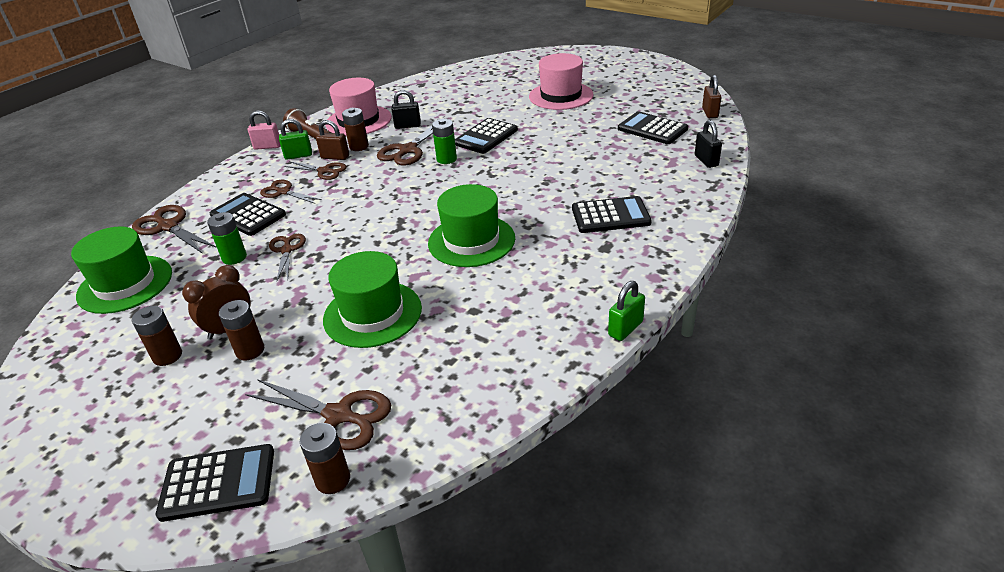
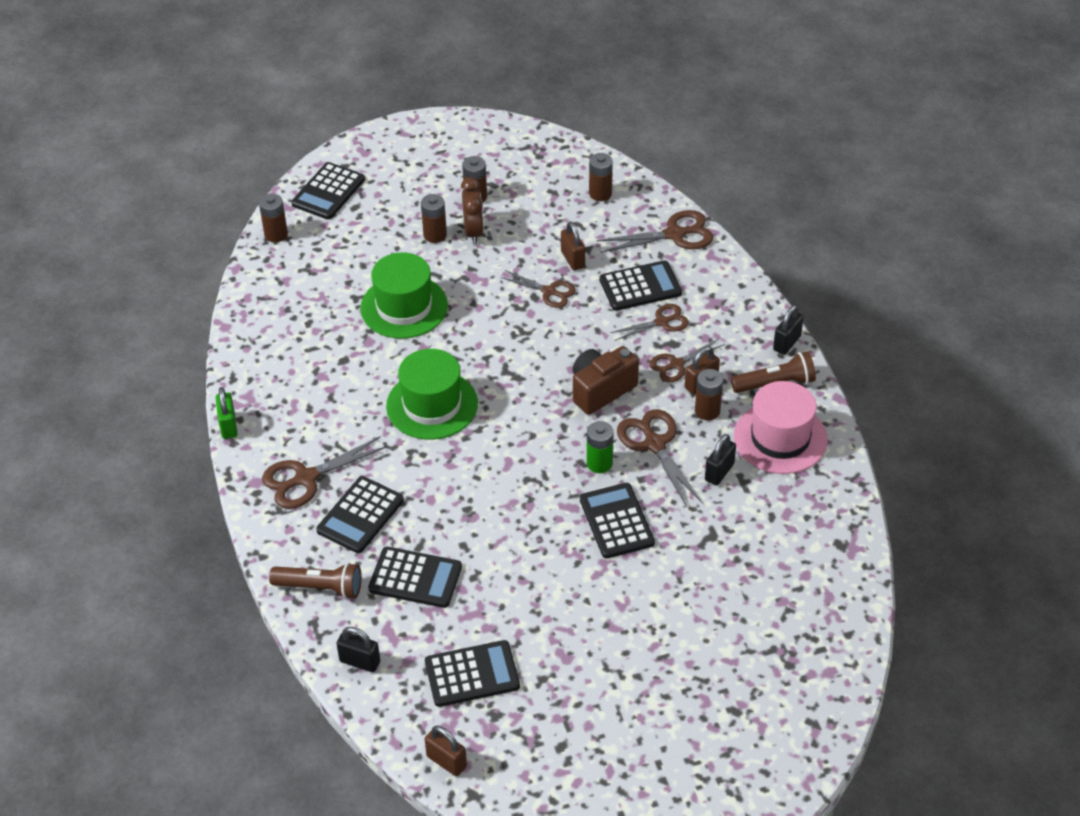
camera: 125 degrees right, 10 degrees up
green hat [71,227,172,314] -> brown battery [589,153,613,201]
green battery [207,212,247,265] -> brown padlock [561,221,585,270]
brown scissors [245,379,391,450] -> brown scissors moved to [262,436,388,509]
pink padlock [248,110,280,150] -> black padlock [773,305,804,355]
green padlock [279,119,312,160] -> none
pink hat [529,53,594,110] -> none
none -> brown flashlight [269,562,361,599]
none -> black calculator [368,547,462,608]
none -> brown camera [573,346,639,415]

